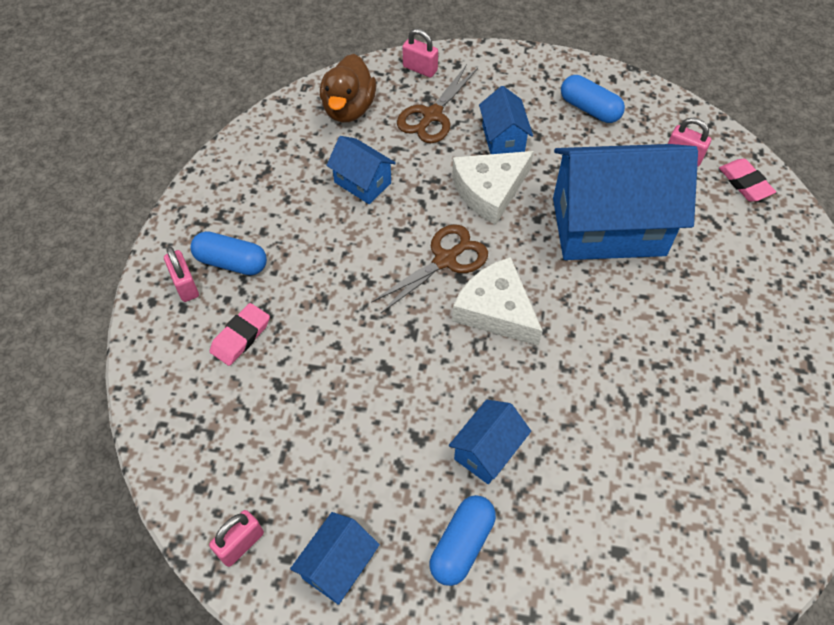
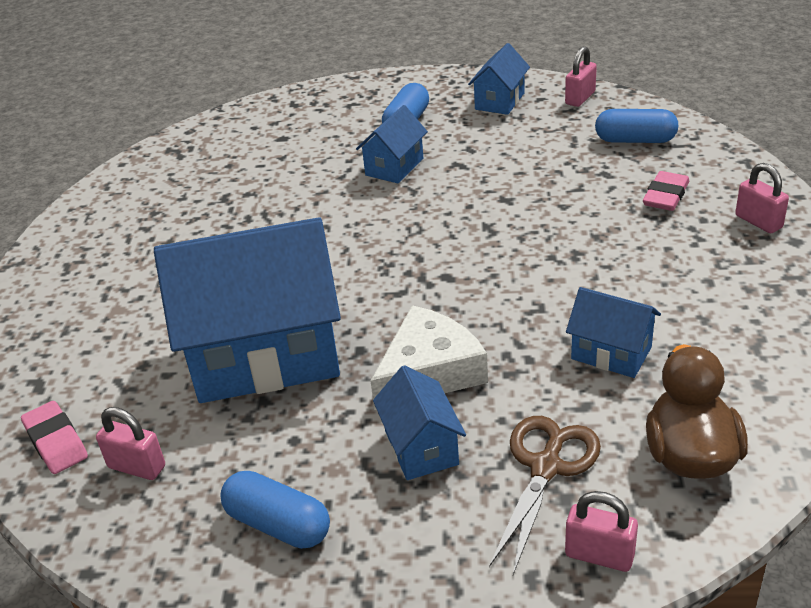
camera: 175 degrees right, 20 degrees down
blue capsule [191,231,267,275] -> blue capsule moved to [595,109,678,143]
brown scissors [371,224,488,313] -> none
white cheese [452,257,542,346] -> none

